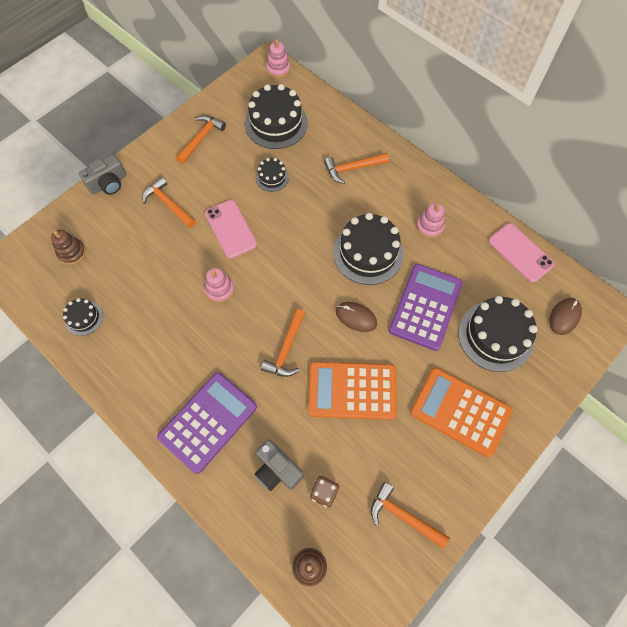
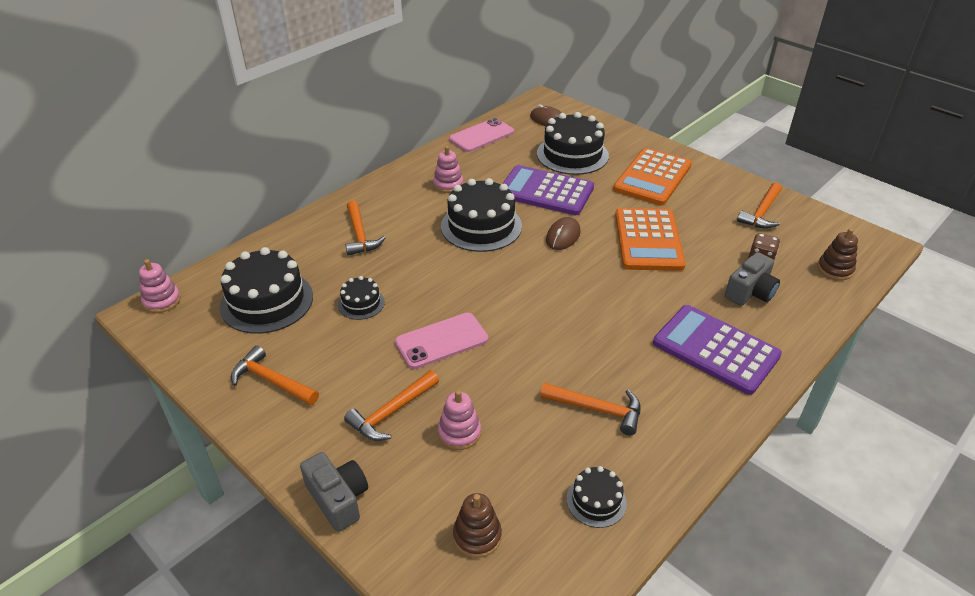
camera: 90 degrees left, 25 degrees down
pink stacking toy [205,268,234,303] -> pink stacking toy moved to [438,390,481,450]
orange hammer [261,309,305,377] -> orange hammer moved to [540,383,641,435]

